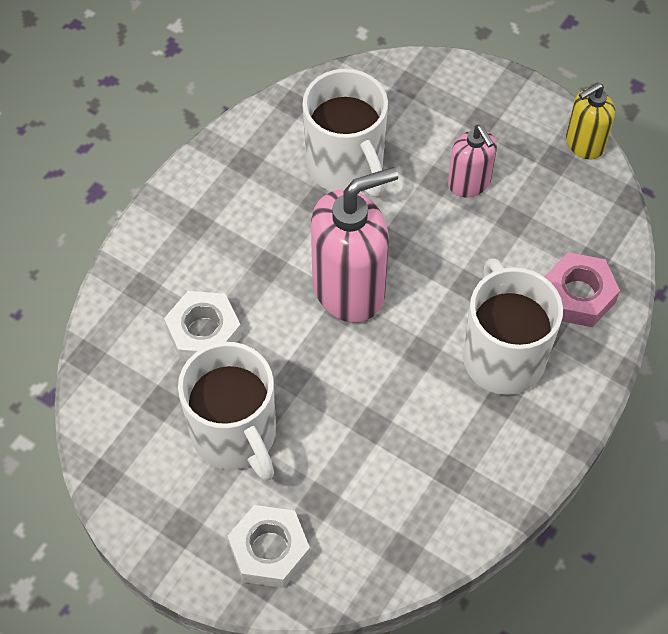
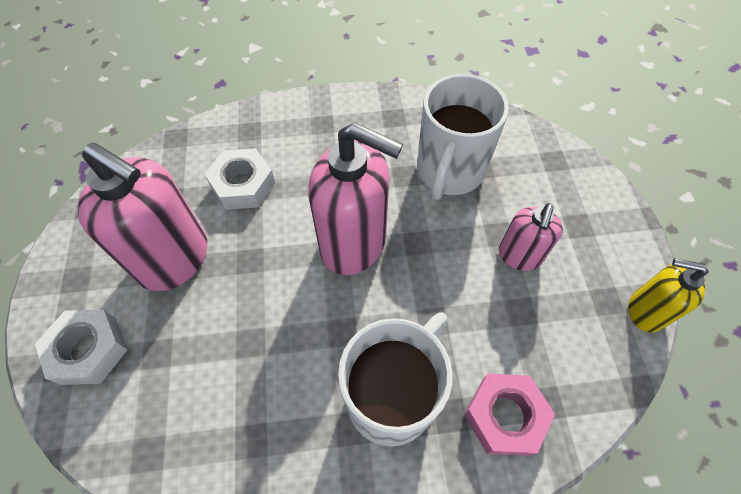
camera: 50 degrees right, 0 degrees up
white mug [178,342,276,481] -> pink soap dispenser [78,143,207,291]

